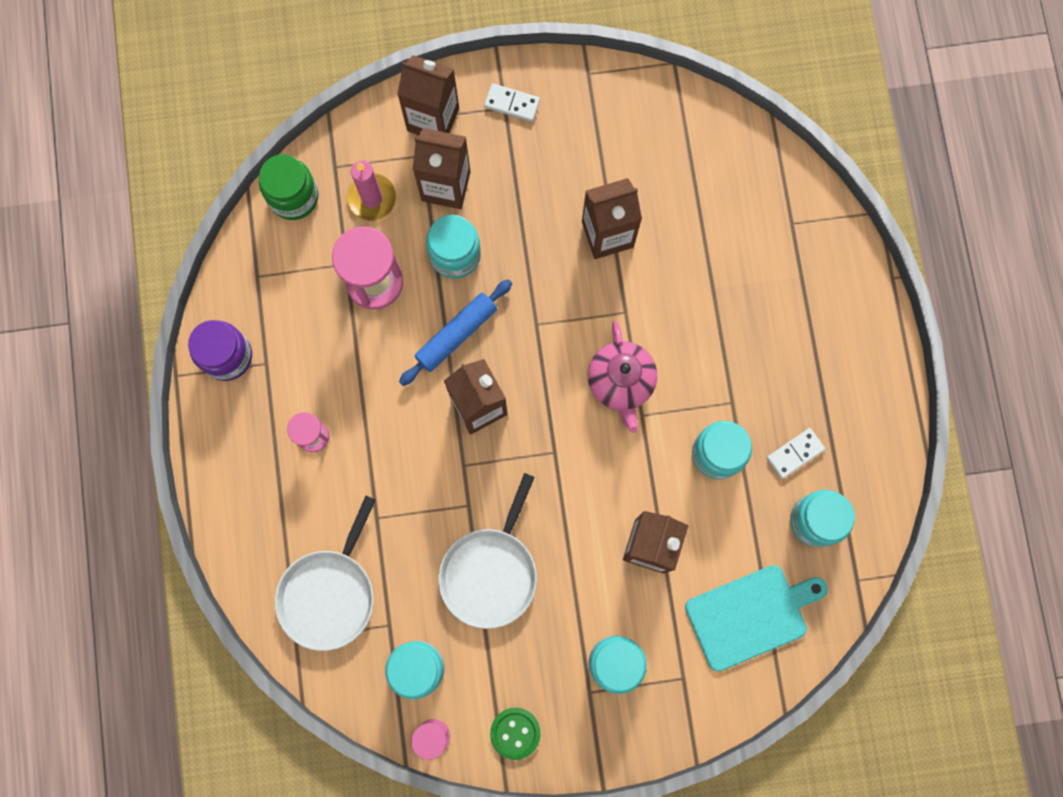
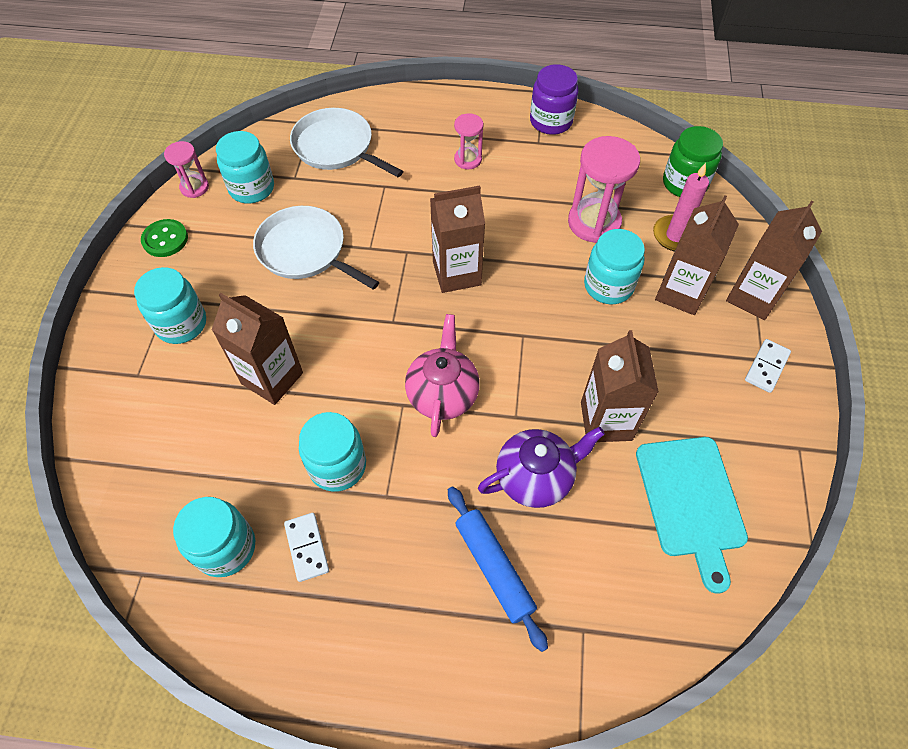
camera: 105 degrees right, 20 degrees down
blue rolling pin [399,279,512,386] -> blue rolling pin moved to [448,486,548,652]
pink teapot [588,321,657,433] -> pink teapot turned 90 degrees clockwise [405,314,480,437]
turquoise cutting board [685,565,828,672] -> turquoise cutting board moved to [636,437,748,594]
none -> purple teapot [478,427,605,508]

